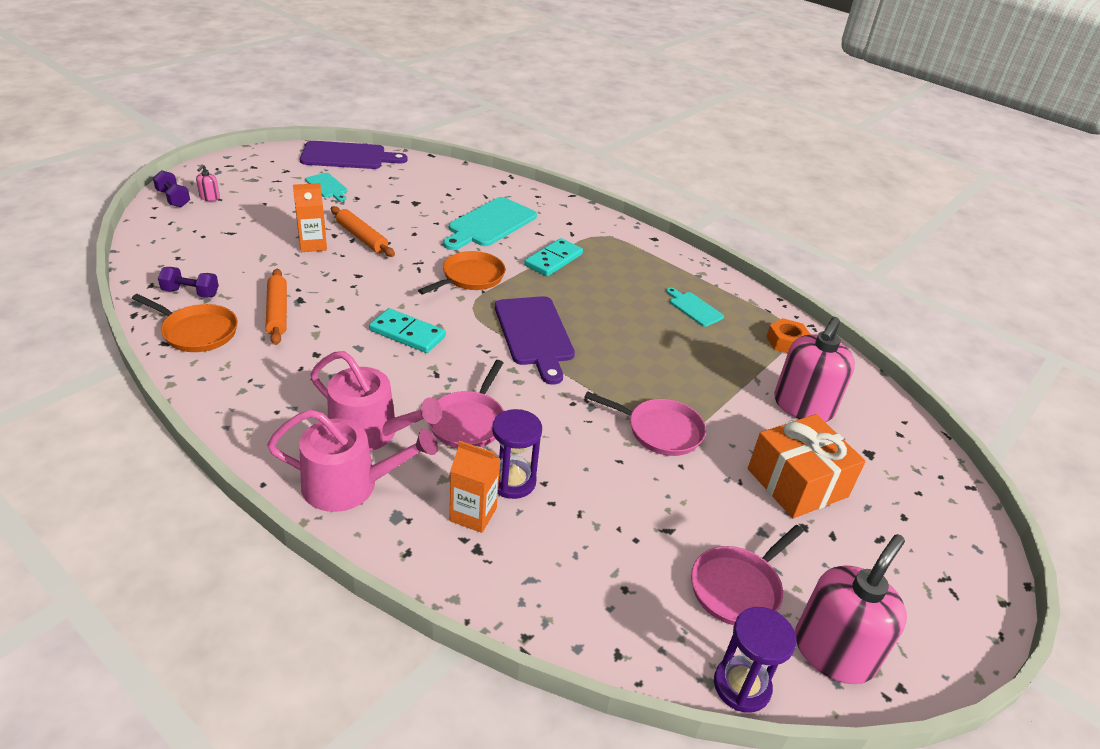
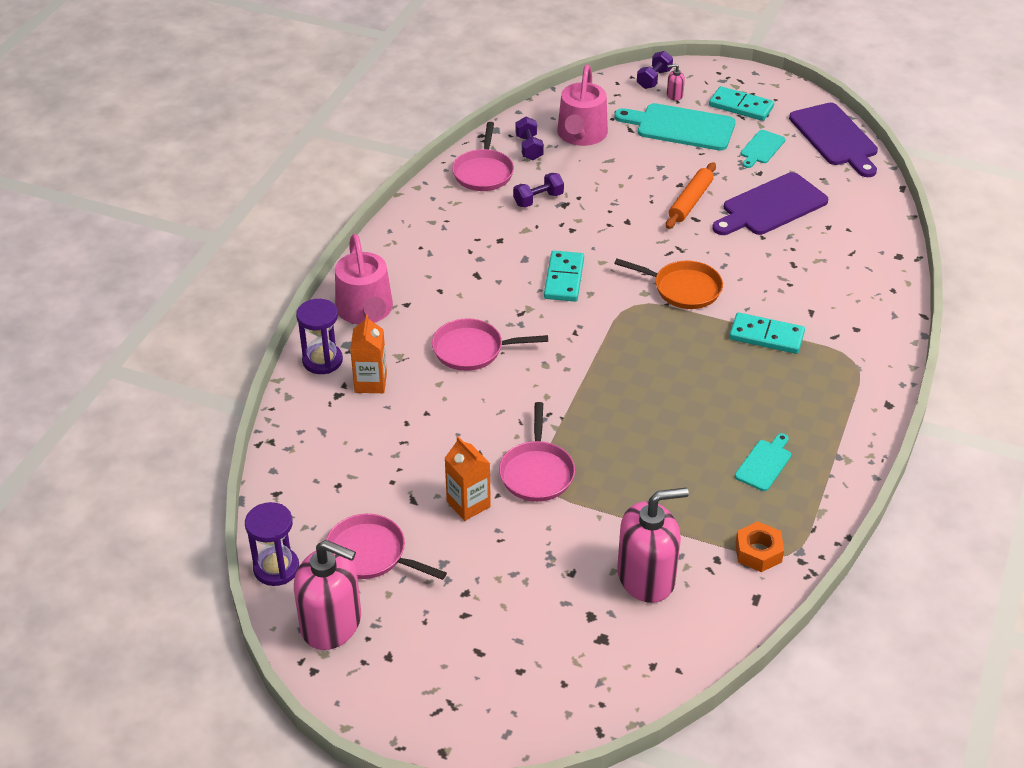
camera: 75 degrees right, 5 degrees up
orange pan [132,294,238,352] -> pink pan [452,122,514,191]
orange rolling pin [266,269,287,345] -> purple dumbbell [513,173,564,208]
orange carton [293,183,327,252] -> orange carton moved to [445,436,491,521]
pink watering can [310,351,442,451] -> pink watering can moved to [557,65,608,146]
turquoise cutting board [443,197,537,250] -> turquoise cutting board moved to [614,103,735,151]
purple hourglass [492,409,542,499] -> purple hourglass moved to [296,299,343,374]
purple cutting board [495,296,575,384] -> purple cutting board moved to [712,172,828,235]
orange gift [748,414,866,519] -> none
pink soap dispenser [774,317,855,422] -> pink soap dispenser turned 150 degrees clockwise [617,488,689,603]
none -> turquoise domino [709,86,774,121]

